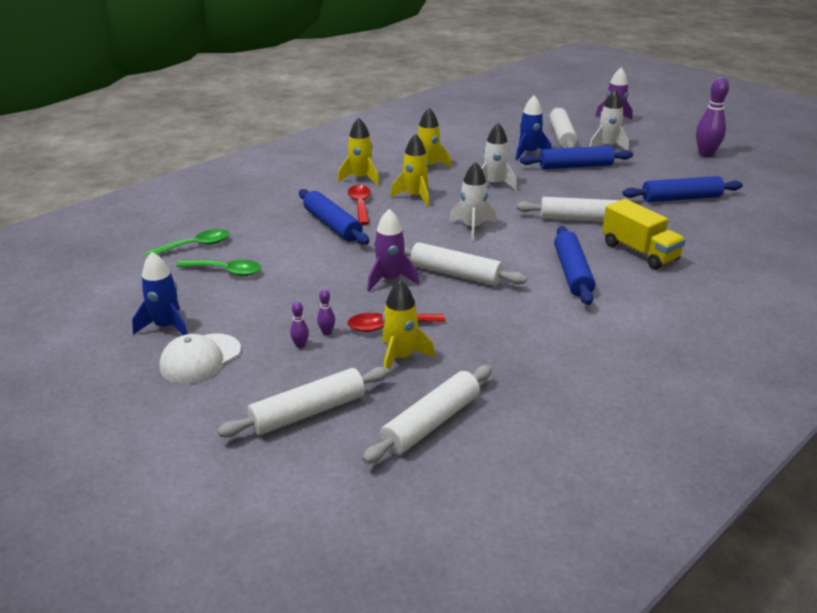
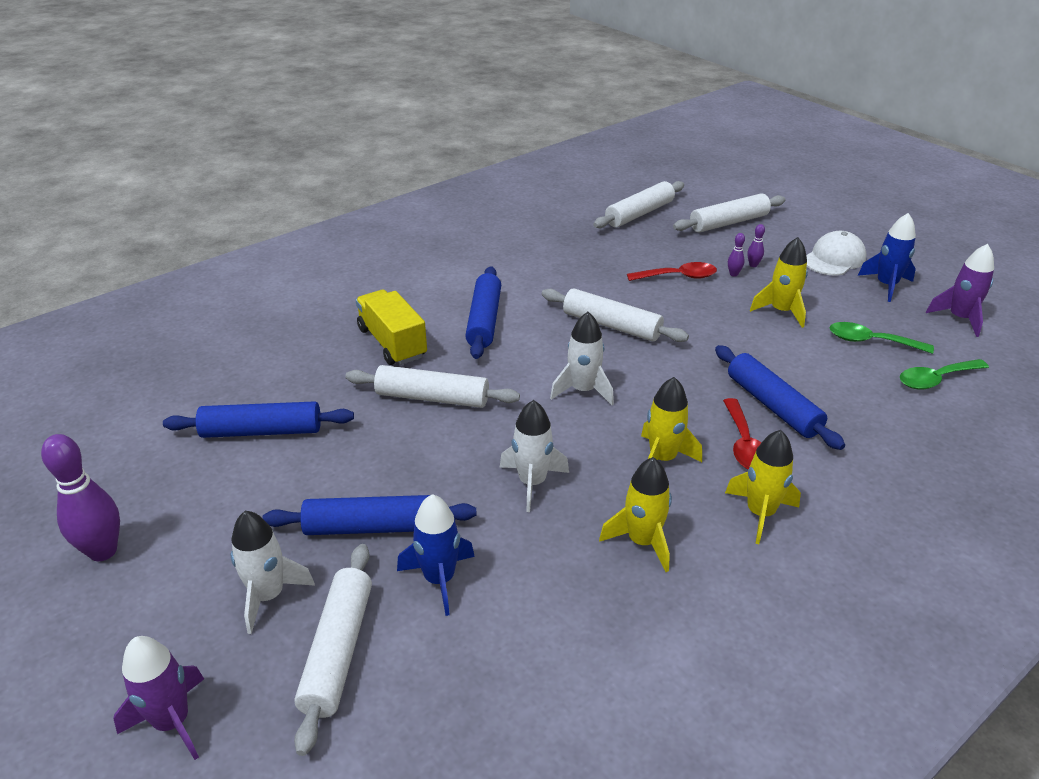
camera: 175 degrees left, 5 degrees up
purple rocket [367,209,419,292] -> purple rocket moved to [926,244,994,337]
yellow rocket [382,280,435,369] -> yellow rocket moved to [750,237,808,328]

